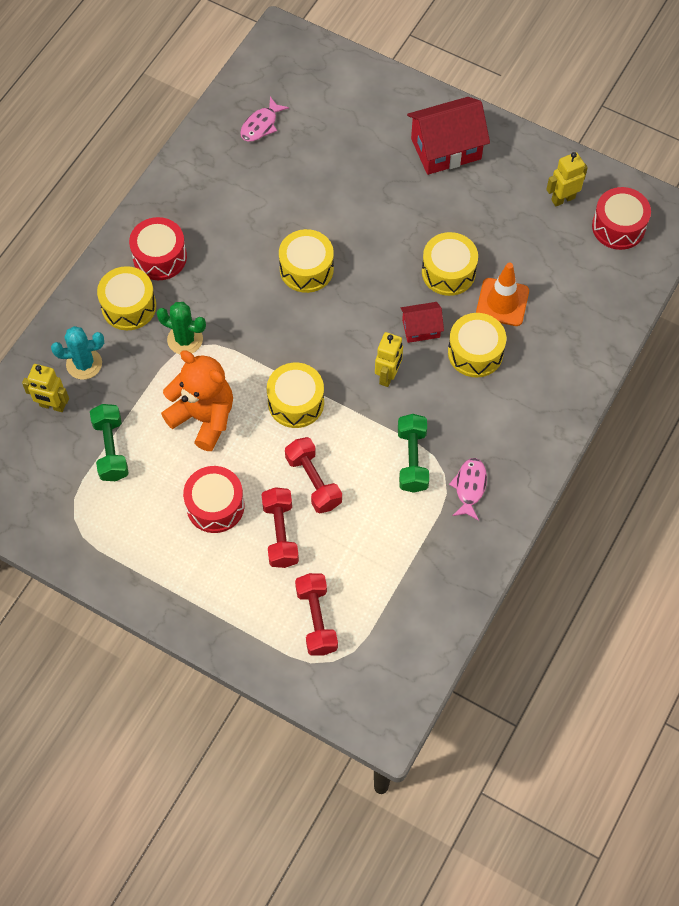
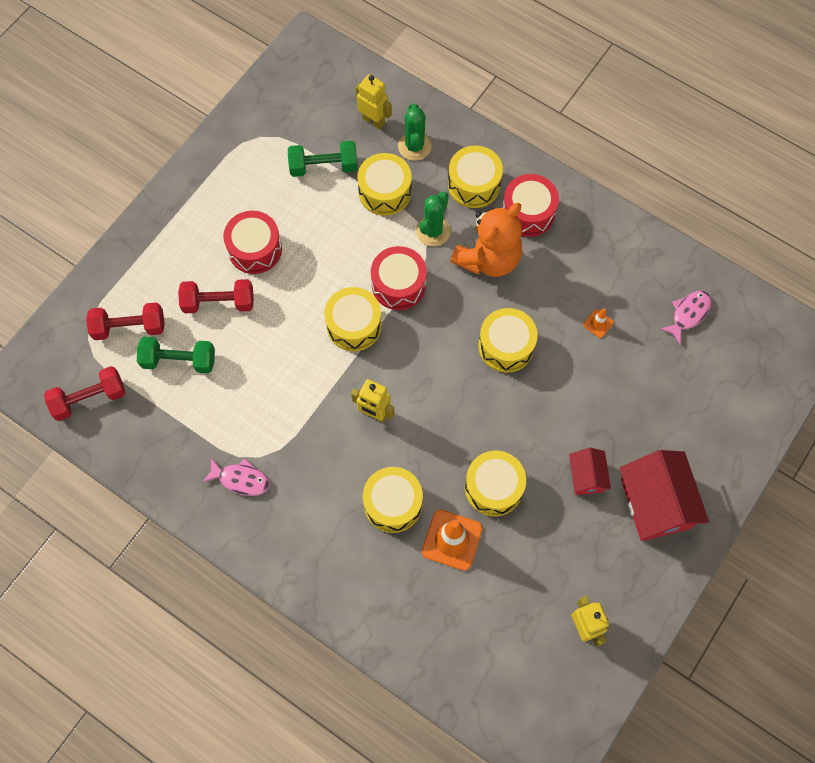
camera: 95 degrees right, 5 degrees up
yellow robot [22,364,69,412] -> yellow robot turned 105 degrees clockwise [356,74,392,129]
turquoise cactus [51,326,104,380] -> green cactus [398,103,432,161]
orange teddy bear [161,350,233,451] -> orange teddy bear moved to [450,203,522,277]
pink fish [240,97,289,142] -> pink fish turned 90 degrees clockwise [660,291,712,344]
red dumbbell [285,437,342,513] -> red dumbbell moved to [44,366,126,421]
green dumbbell [398,414,429,493] -> green dumbbell moved to [137,337,215,373]
red house [400,302,444,343] -> red house moved to [569,448,611,495]
red drum [592,187,651,250] -> red drum moved to [371,246,427,310]
none -> yellow drum [357,153,412,216]
none -> orange traffic cone [583,308,614,338]

